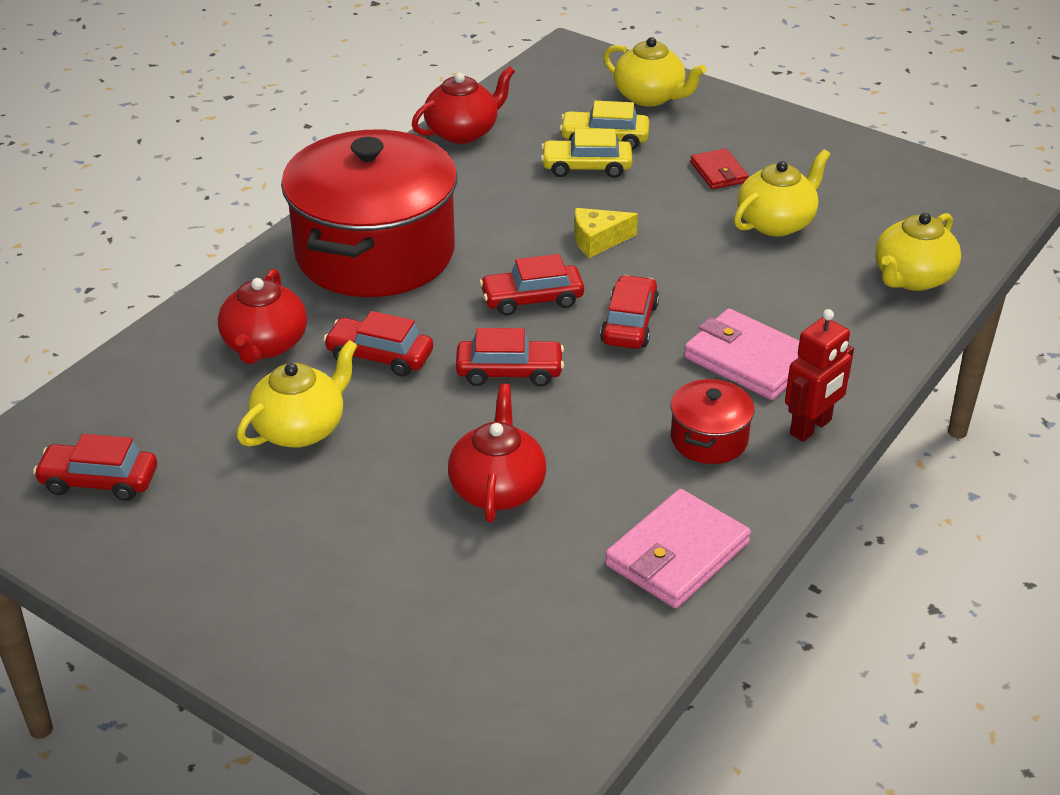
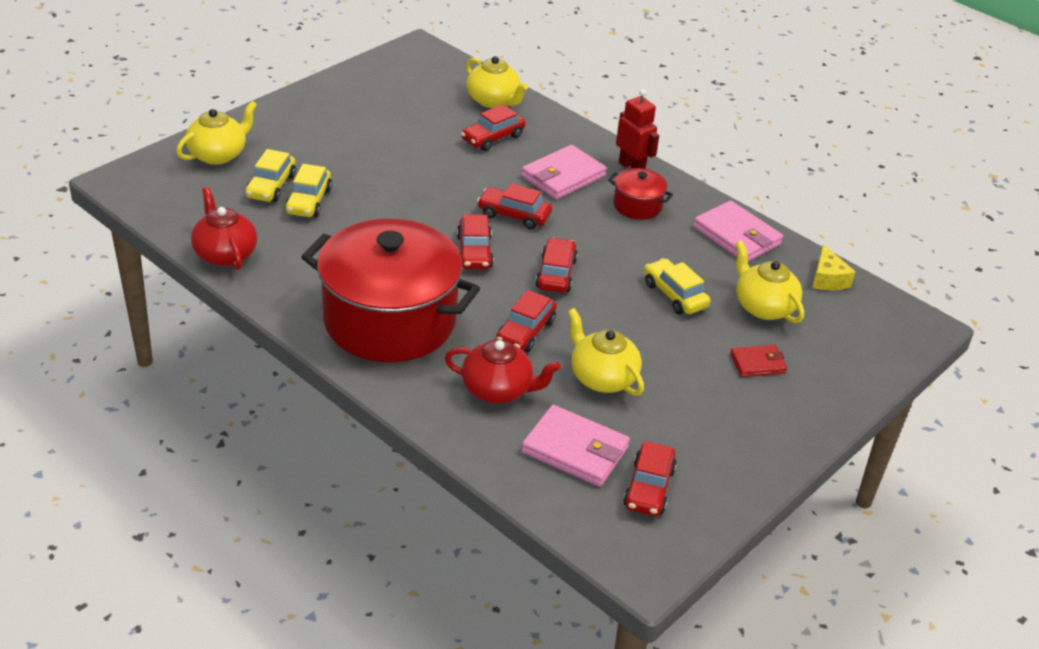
camera: 85 degrees left, 0 degrees up
red teapot [448,384,546,522] -> yellow car [644,258,711,314]
yellow cheese [574,208,638,258] -> yellow cheese moved to [812,244,856,290]
red wallet [690,149,749,189] -> red wallet moved to [730,345,787,377]
yellow teapot [734,149,830,236] -> yellow teapot moved to [735,241,804,323]
none -> red car [461,104,525,151]
none -> pink wallet [521,405,630,487]

